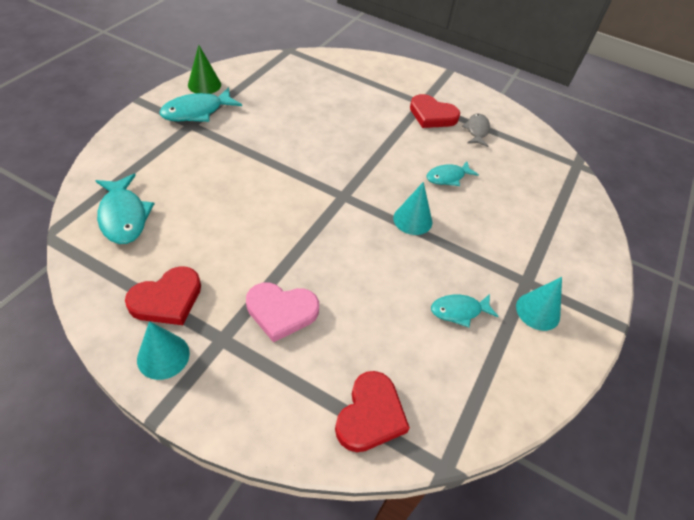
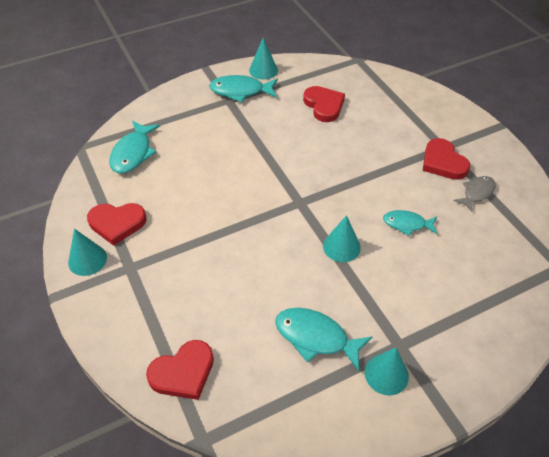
camera: 40 degrees right, 0 degrees up
green cone [188,45,221,94] -> turquoise cone [249,38,278,80]
pink heart [246,283,319,342] -> none
turquoise fish [431,294,499,327] -> turquoise fish [275,308,372,371], size x1.54
none -> red heart [303,86,345,122]

